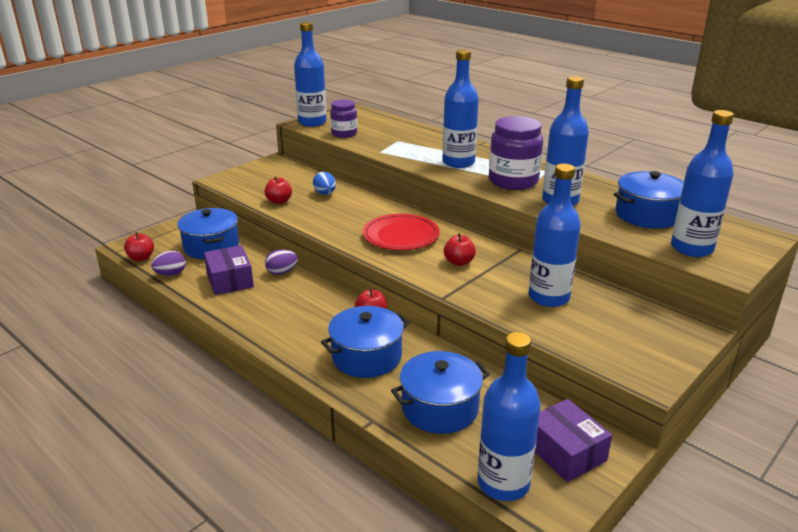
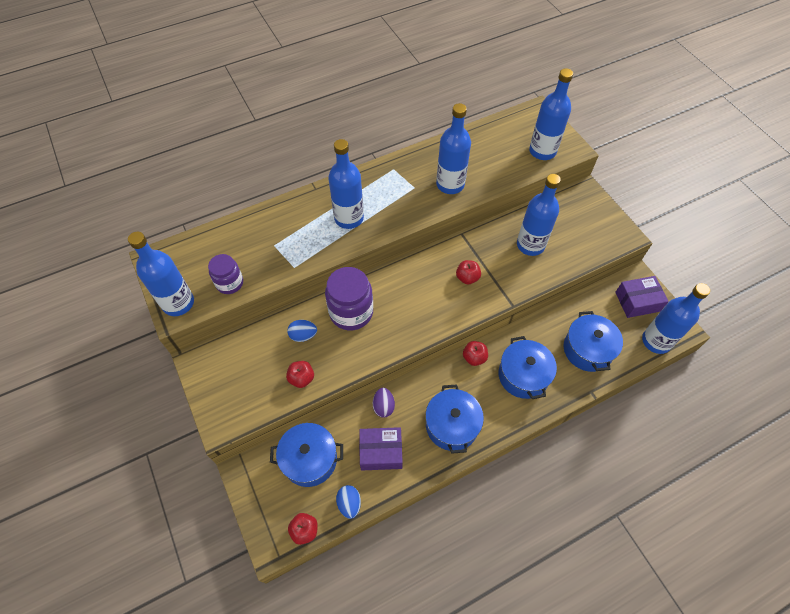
camera: 70 degrees left, 30 degrees up
purple egg [151,251,186,276] -> blue egg [336,485,361,519]
red plate [363,214,440,250] -> none
purple jar [489,116,543,190] -> purple jar moved to [325,267,373,330]
blue pot [614,171,684,229] -> blue pot moved to [425,384,484,454]

